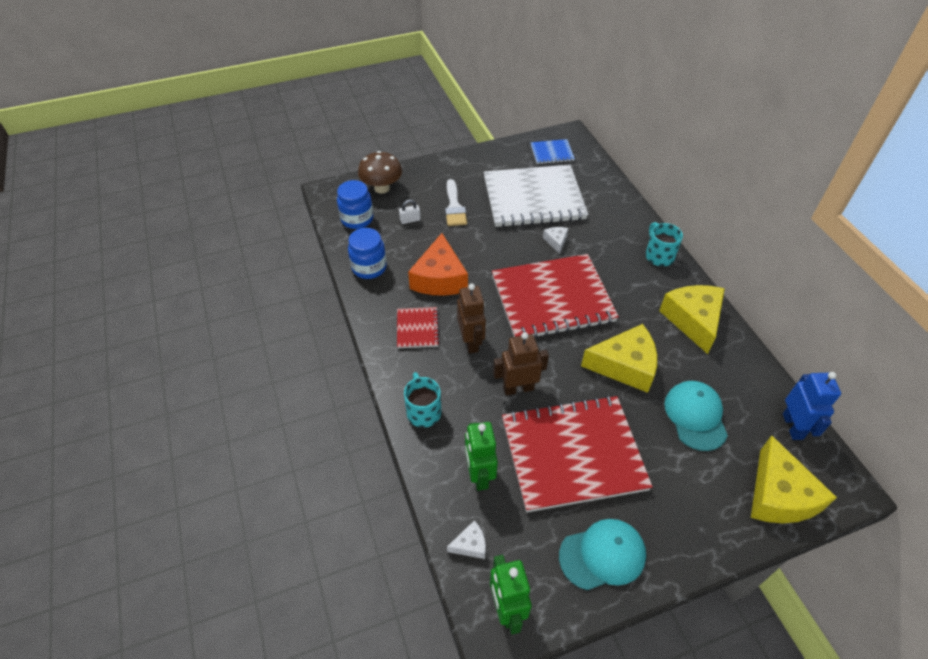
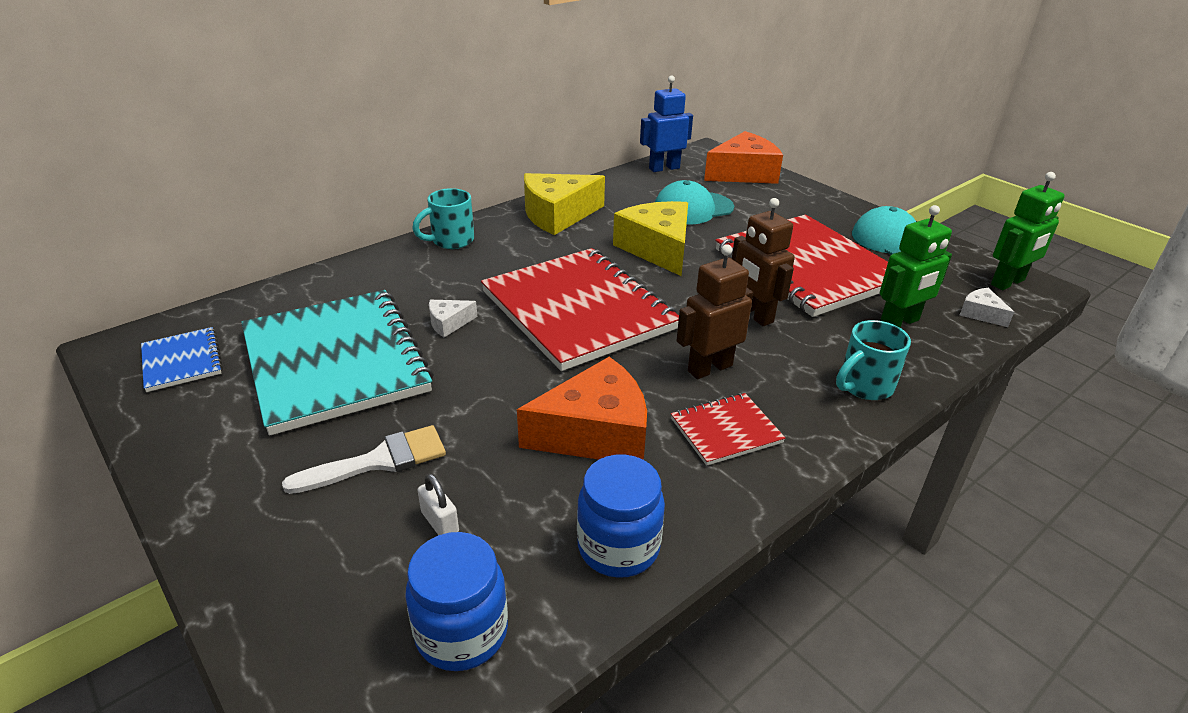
camera: 110 degrees left, 15 degrees down
brown mushroom [358,151,402,194] -> none
white notebook [484,165,588,227] -> turquoise notebook [241,290,434,436]
yellow cheese [751,435,837,523] -> orange cheese [704,131,783,184]

